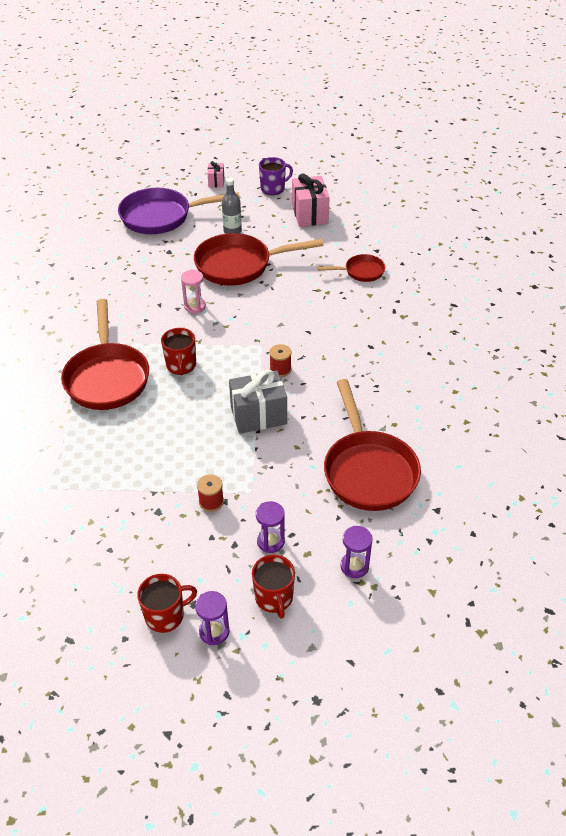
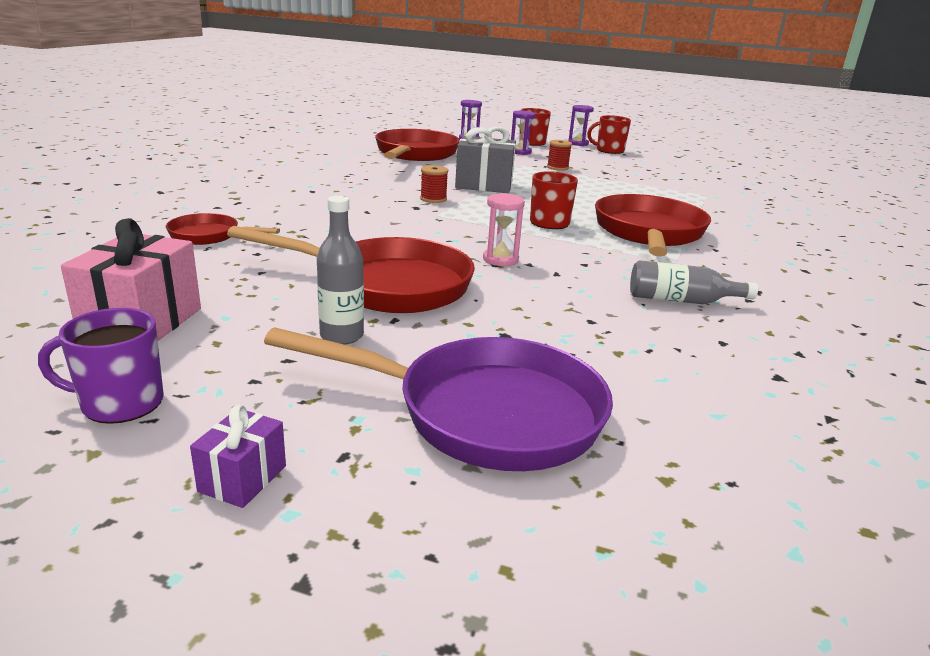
camera: 160 degrees left, 20 degrees down
pink gift [208,161,224,187] -> purple gift [190,405,286,508]
none -> grey bottle [630,260,758,304]

